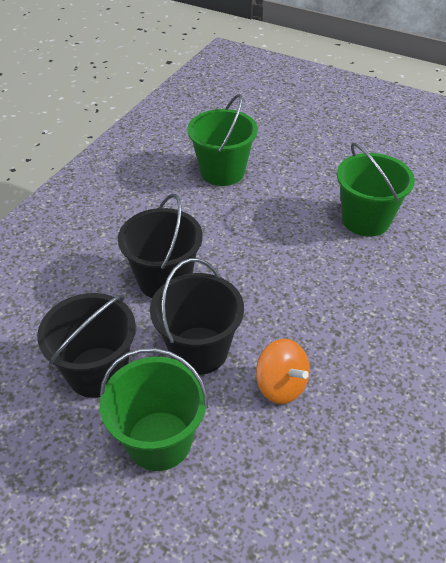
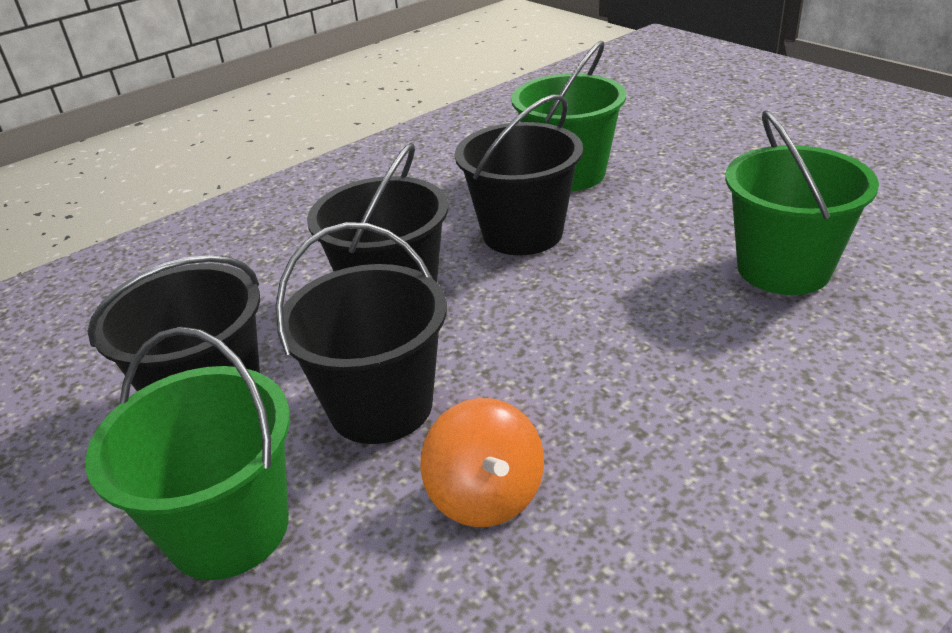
camera: 25 degrees right, 10 degrees down
none -> black bucket [455,94,583,255]

